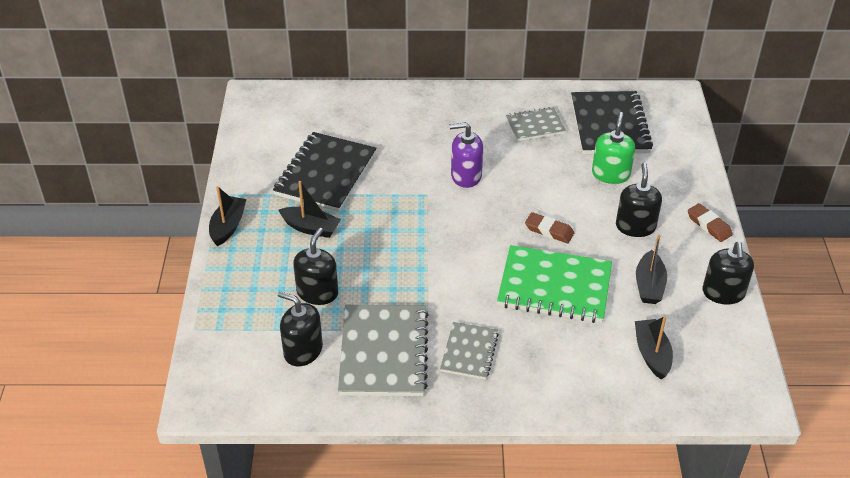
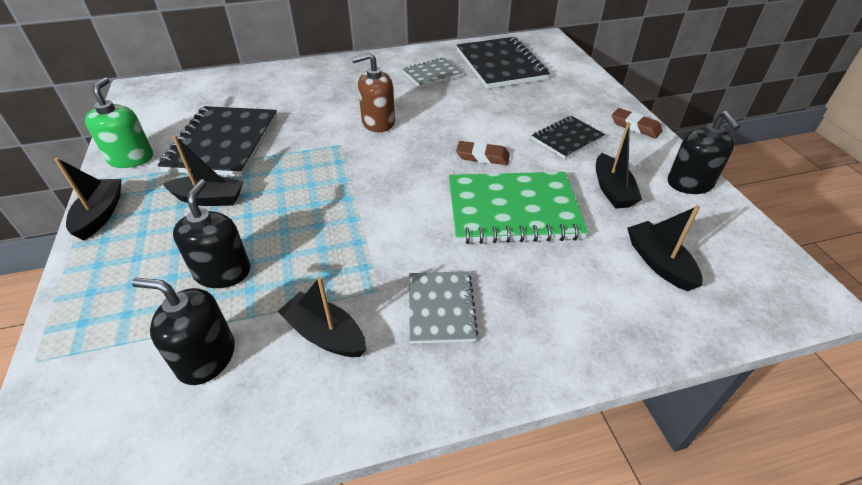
camera: 15 degrees left, 0 degrees up
grey notebook [338,305,429,396] -> black boat [277,276,366,357]
purple soap dispenser [450,122,483,188] -> brown soap dispenser [352,52,395,132]
green soap dispenser [592,112,635,184] -> green soap dispenser moved to [85,77,153,168]
black soap dispenser [616,163,662,237] -> black notebook [532,116,605,159]

